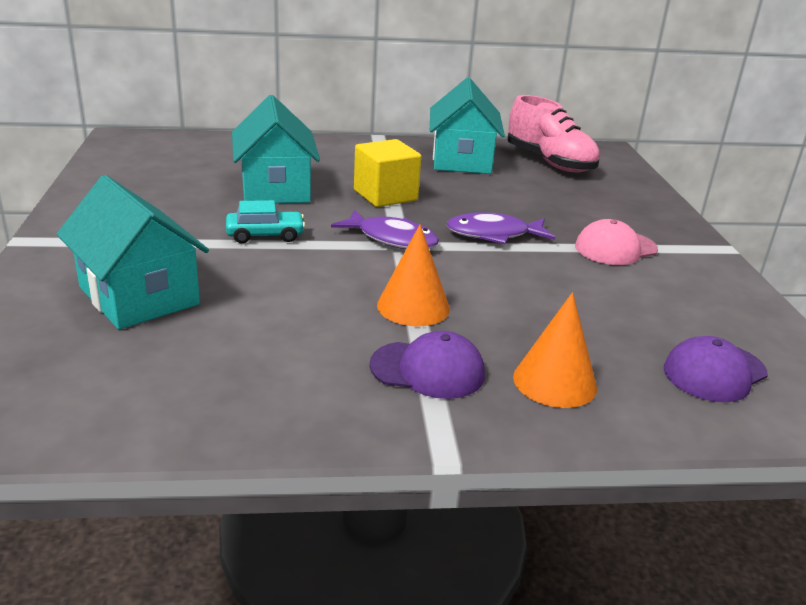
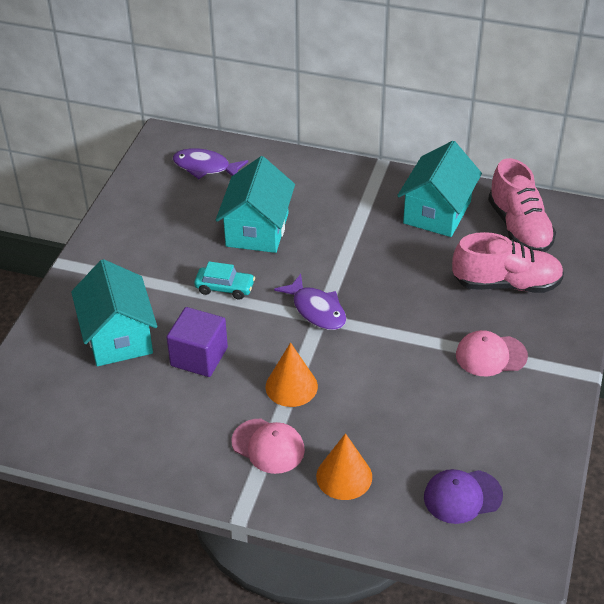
camera: 25 degrees right, 15 degrees up
yellow cube [354,139,421,207] -> none
purple cap [369,331,485,399] -> pink cap [231,419,305,474]
purple fish [447,212,555,244] -> purple fish moved to [173,148,248,179]
none -> purple cube [166,307,228,377]
none -> pink shoe [452,232,564,293]

